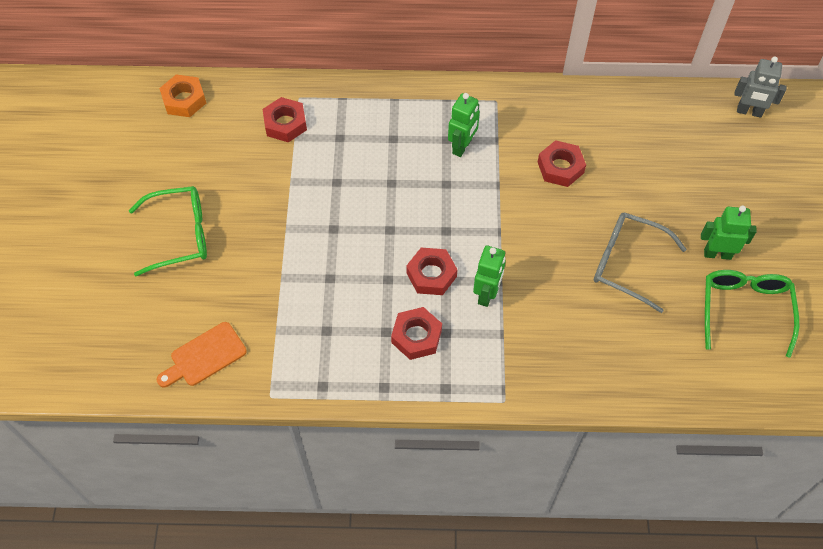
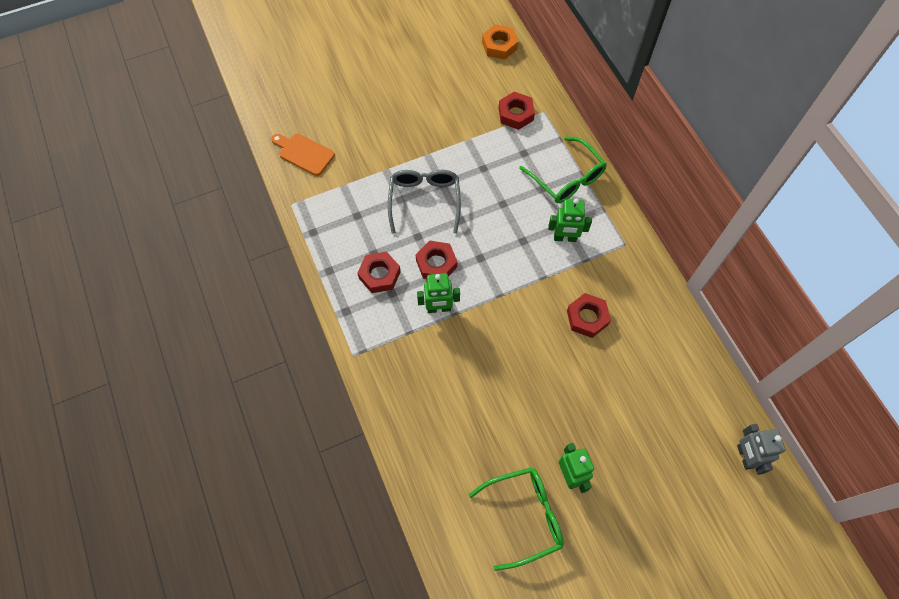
camera: 65 degrees right, 5 degrees up
green glasses [129,186,207,276] -> green glasses moved to [519,137,607,203]
grey glasses [594,212,687,313] -> grey glasses moved to [388,170,461,234]

